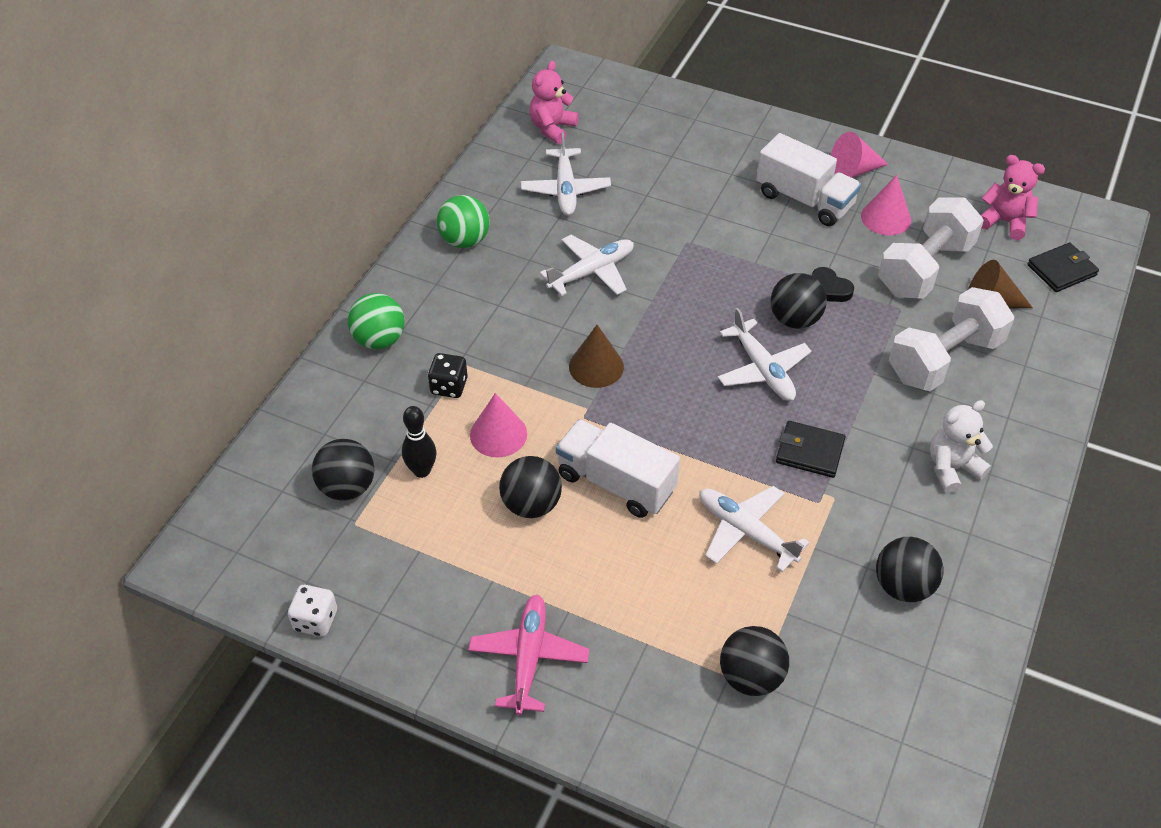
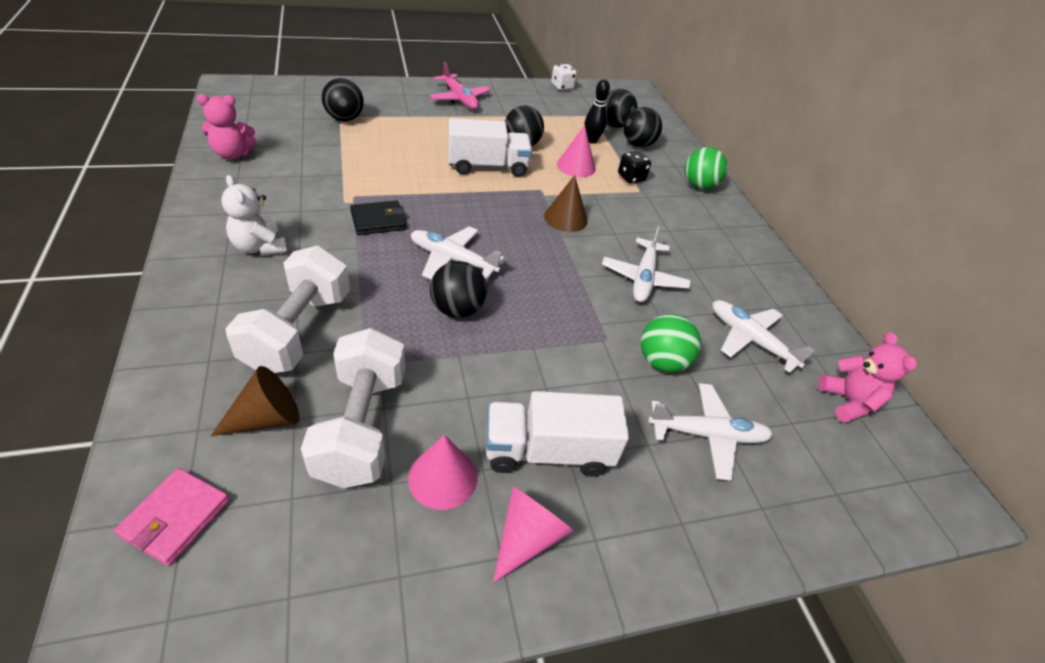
camera: 135 degrees right, 5 degrees down
green ball [437,195,490,248] -> green ball moved to [641,314,701,372]
white plane [699,486,810,572] -> white plane moved to [648,383,773,481]
black heart [812,267,854,302] -> none
black ball [876,537,944,602] -> black ball moved to [623,107,662,147]
white teddy bear [930,400,993,493] -> white teddy bear turned 120 degrees clockwise [221,175,287,256]
pink teddy bear [981,155,1045,240] -> pink teddy bear moved to [196,94,256,160]
black wallet [1027,243,1099,292] -> pink wallet [114,468,230,566]

